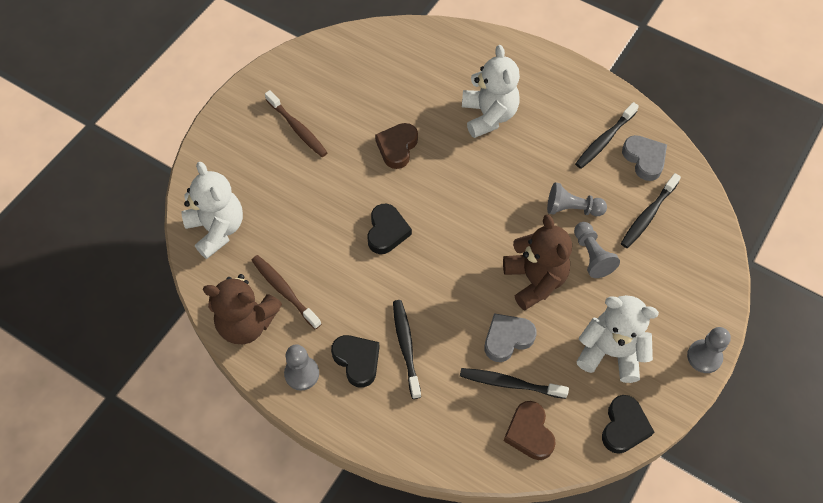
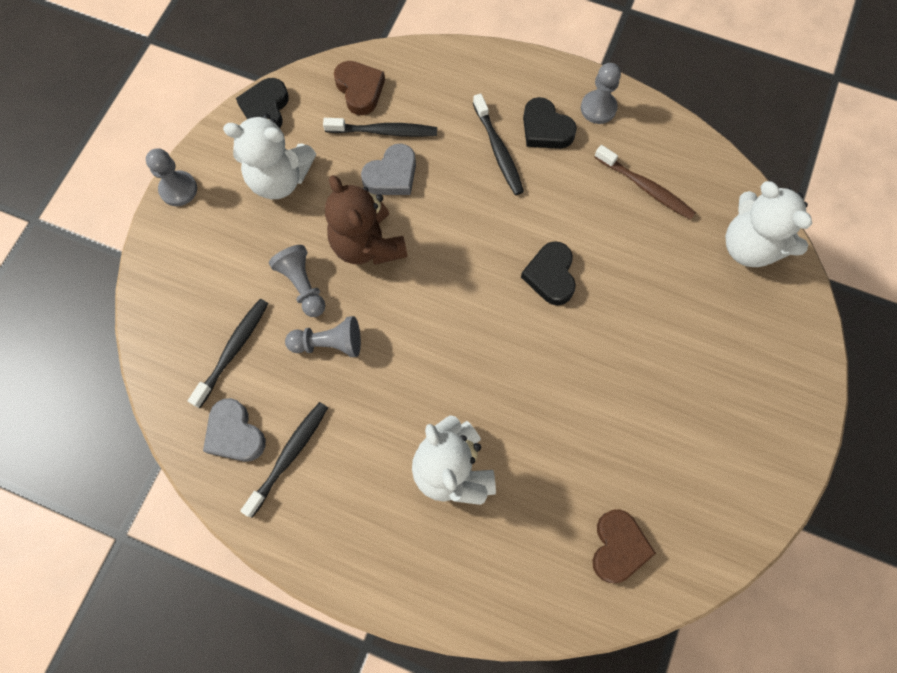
camera: 170 degrees right, 10 degrees up
brown teddy bear [203,274,282,344] -> none
brown toothbrush [265,90,328,157] -> none
brown heart [375,123,418,169] -> brown heart moved to [592,510,656,583]

